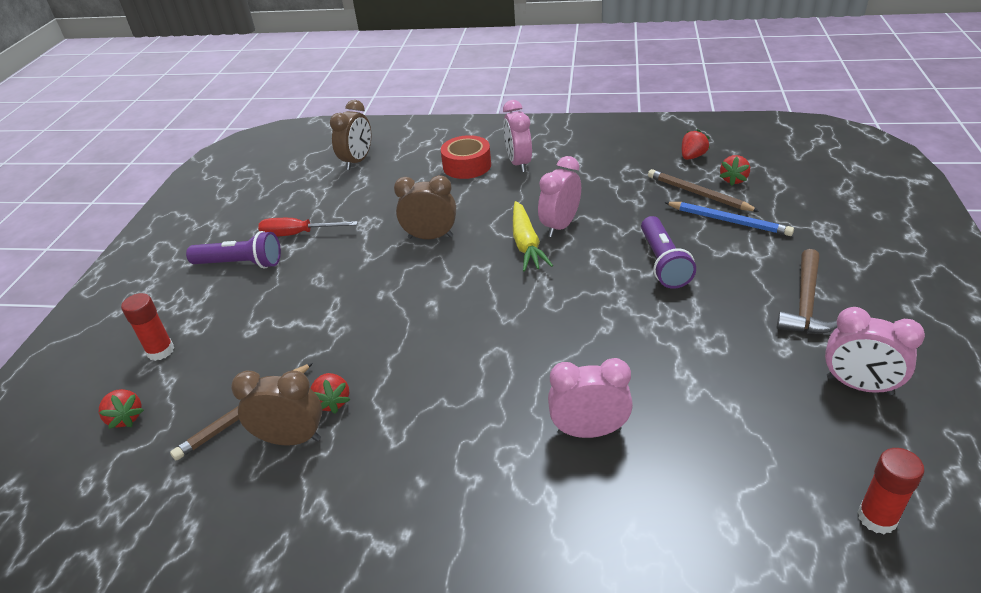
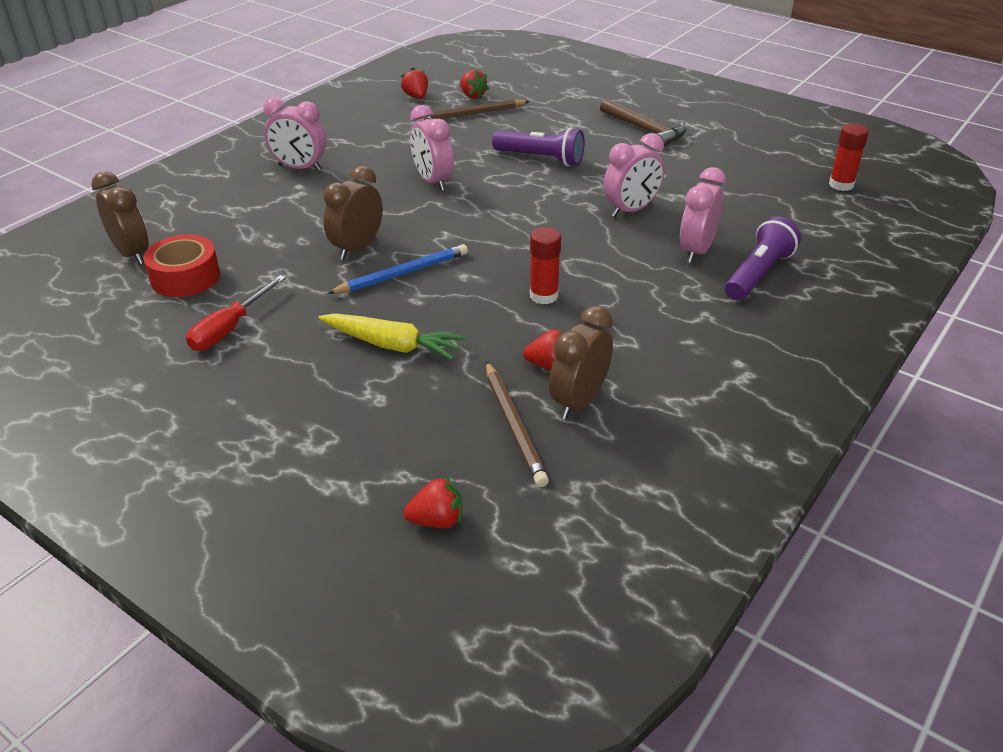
camera: 65 degrees left, 0 degrees up
red glue stick [121,293,174,361] -> red glue stick moved to [530,227,561,304]
purple flashlight [186,231,281,269] -> purple flashlight moved to [725,216,801,300]
red tape [441,135,491,179] -> red tape moved to [143,234,220,297]
yellow carrot [513,201,553,272] -> yellow carrot moved to [318,313,466,360]
blue pencil [664,202,794,236] -> blue pencil moved to [327,244,468,294]
pink clock [825,307,925,395] -> pink clock moved to [603,133,665,217]

